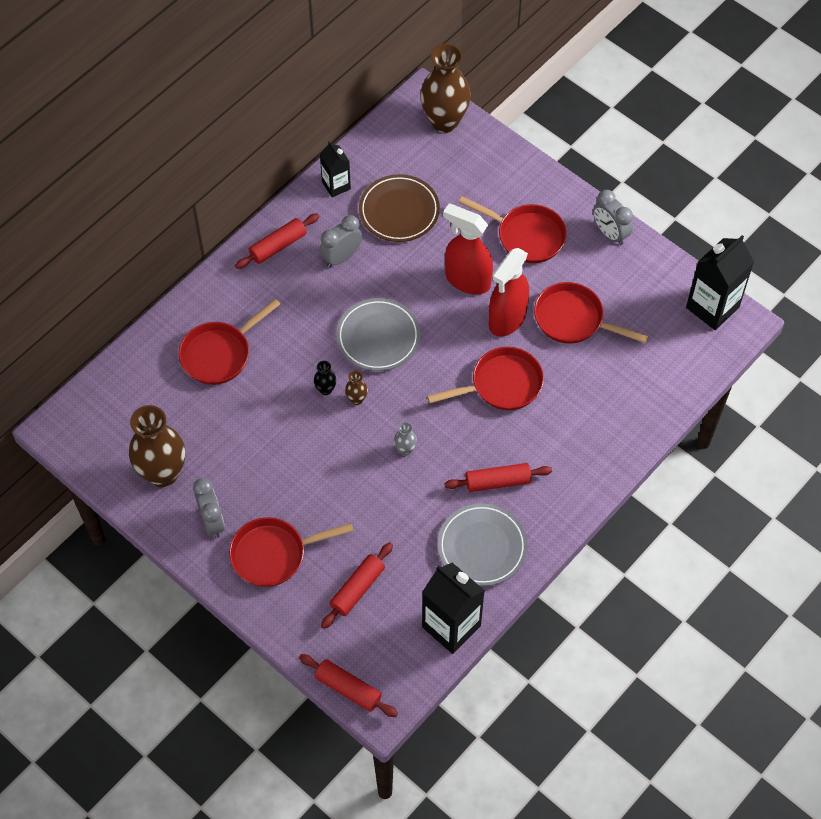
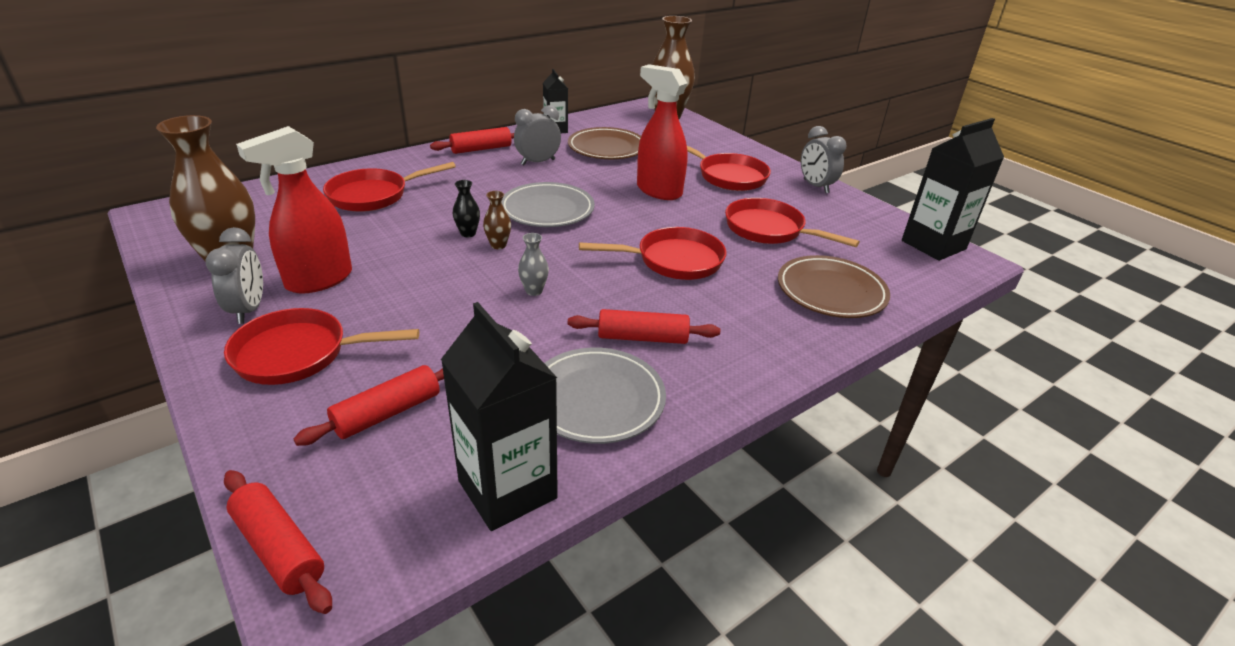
camera: 10 degrees right, 25 degrees down
red spray bottle [489,248,529,336] -> red spray bottle moved to [236,126,352,294]
none -> brown plate [778,255,890,318]

